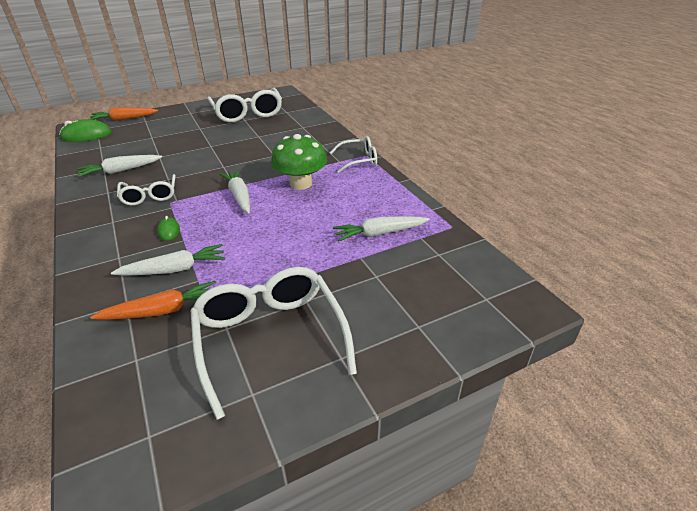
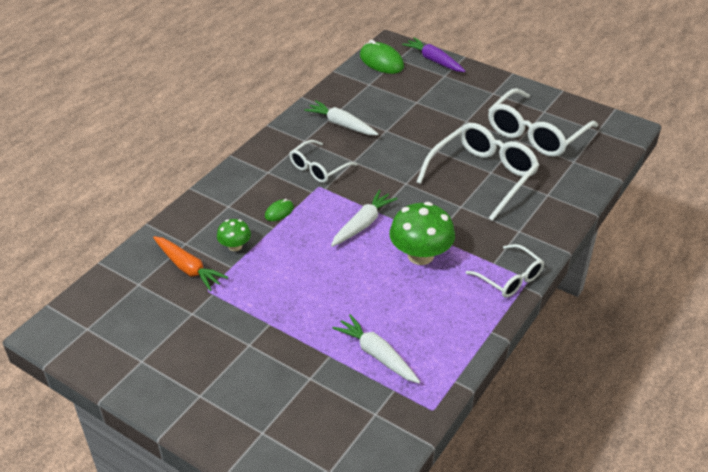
camera: 60 degrees right, 5 degrees up
orange carrot [90,107,158,121] -> purple carrot [402,37,465,72]
white carrot [111,244,225,276] -> green mushroom [217,219,251,251]
white glasses [191,267,357,420] -> white glasses moved to [417,123,539,221]

